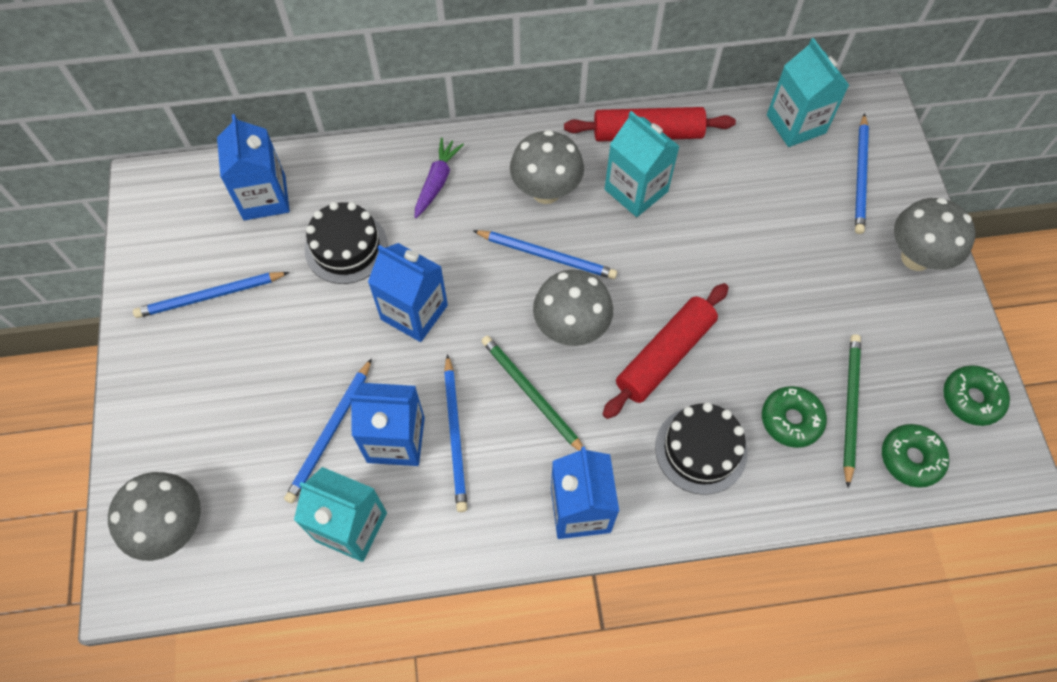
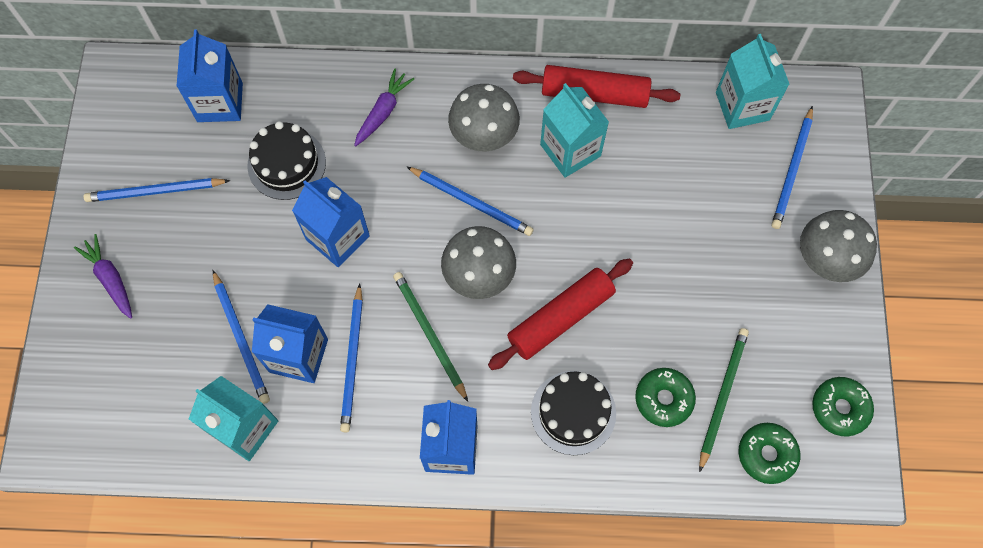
camera: 10 degrees right, 5 degrees up
grey mushroom [108,472,201,561] -> none
blue pencil [284,358,372,503] -> blue pencil turned 60 degrees counterclockwise [213,270,270,404]
none -> purple carrot [74,234,132,319]

